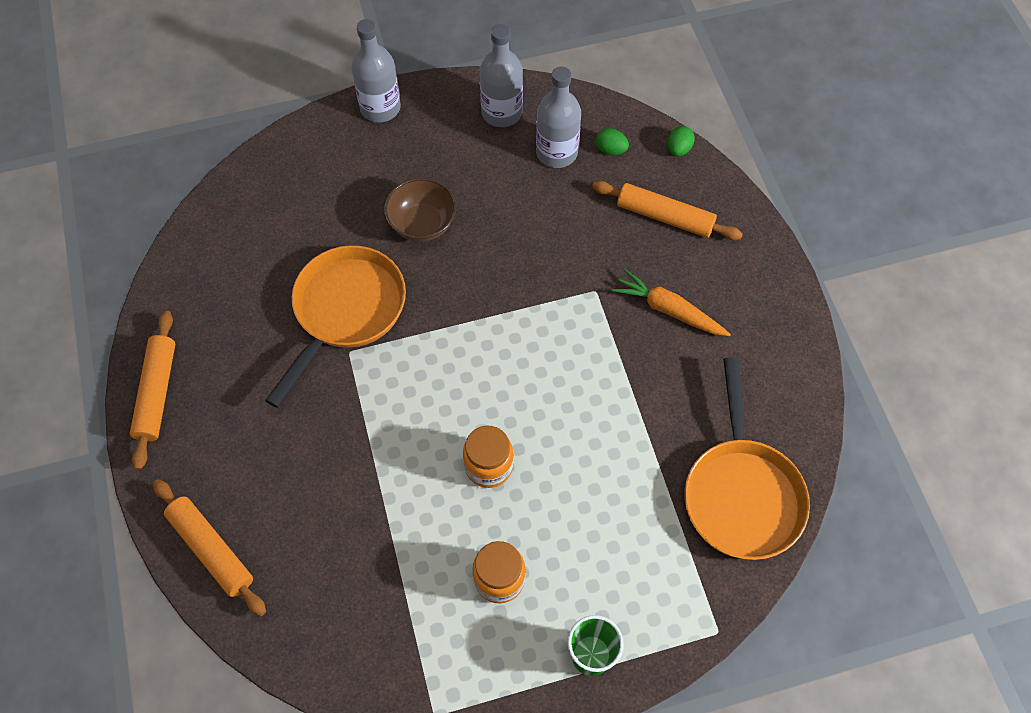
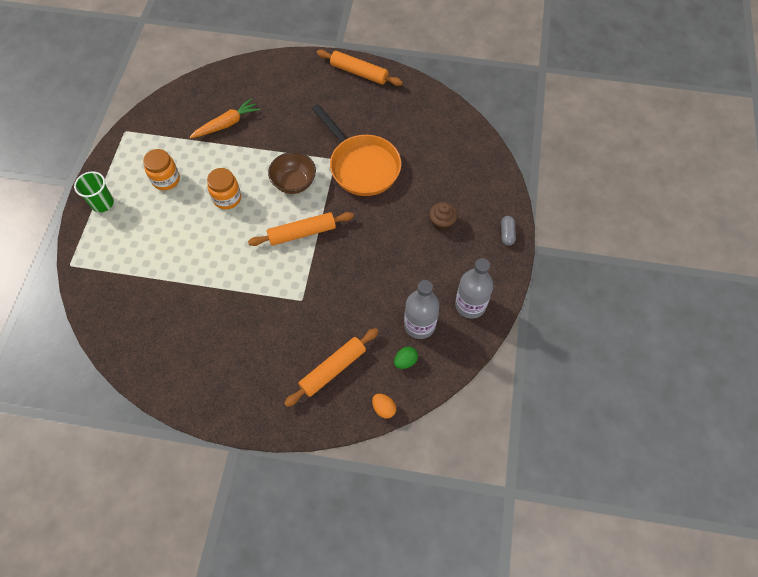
camera: 115 degrees right, 0 degrees up
orange rolling pin [153,479,266,616] -> orange rolling pin moved to [248,212,354,246]
grey bottle [351,19,401,122] -> grey capsule [501,216,516,246]
brown bowl [384,178,457,242] -> brown bowl moved to [268,152,316,194]
orange carrot [612,269,731,336] -> orange carrot moved to [189,98,260,139]
green egg [668,126,695,156] -> orange egg [372,394,396,419]
orange pan [684,357,810,560] -> none
none -> brown cupcake [429,202,458,231]

